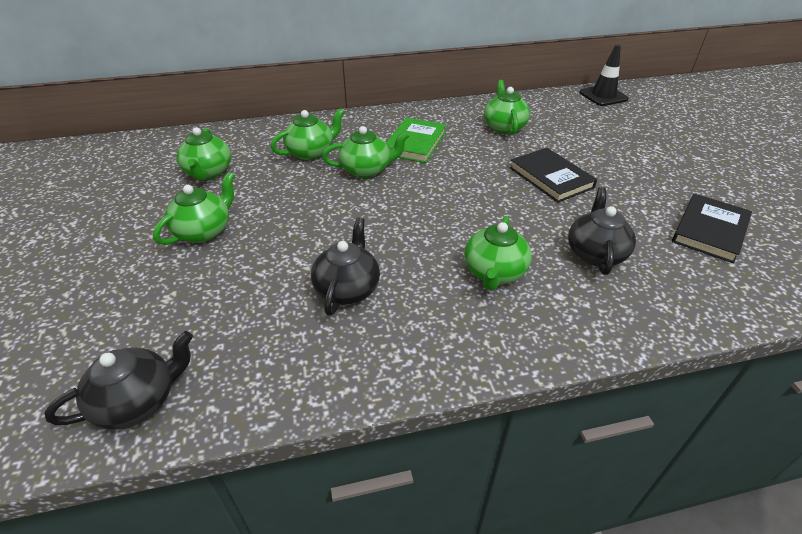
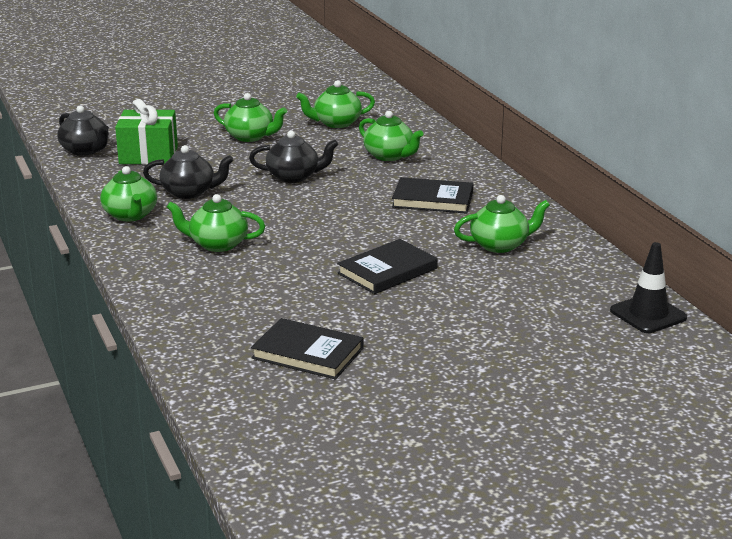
camera: 80 degrees right, 15 degrees down
green teapot [322,126,409,178] -> green teapot moved to [100,166,157,222]
green book [386,118,446,163] -> black book [392,177,473,214]
black teapot [568,187,636,275] -> black teapot moved to [249,131,338,183]
none -> green gift [115,99,178,165]

